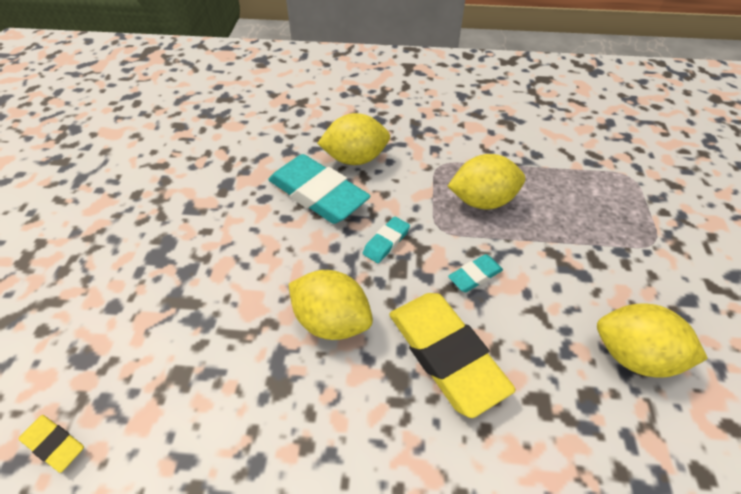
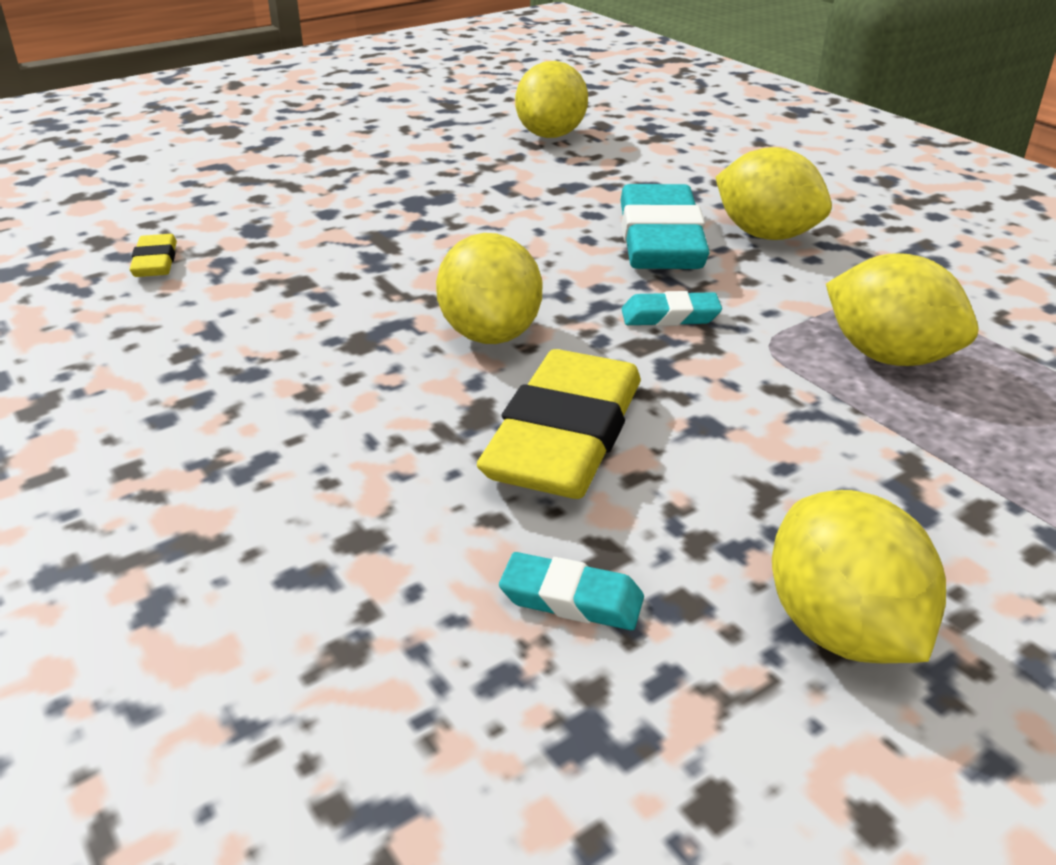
camera: 50 degrees right, 15 degrees down
turquoise eraser [448,254,503,292] -> turquoise eraser moved to [499,552,644,630]
none -> yellow lemon [515,61,588,138]

